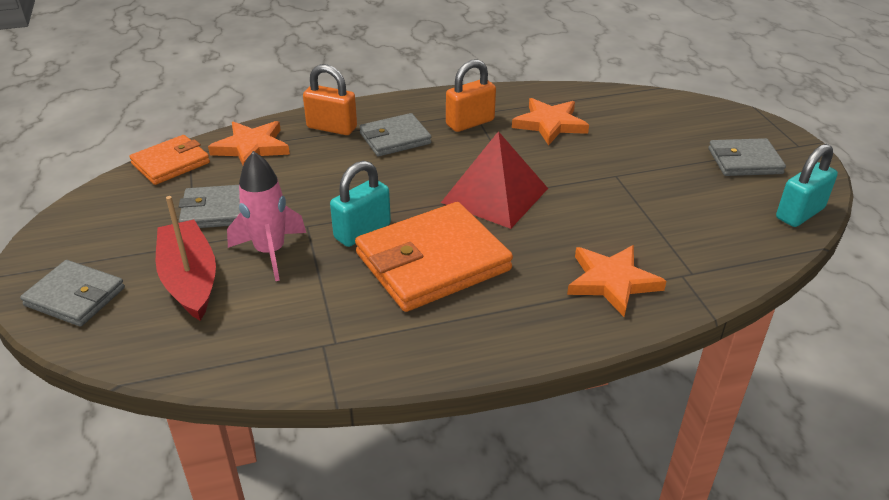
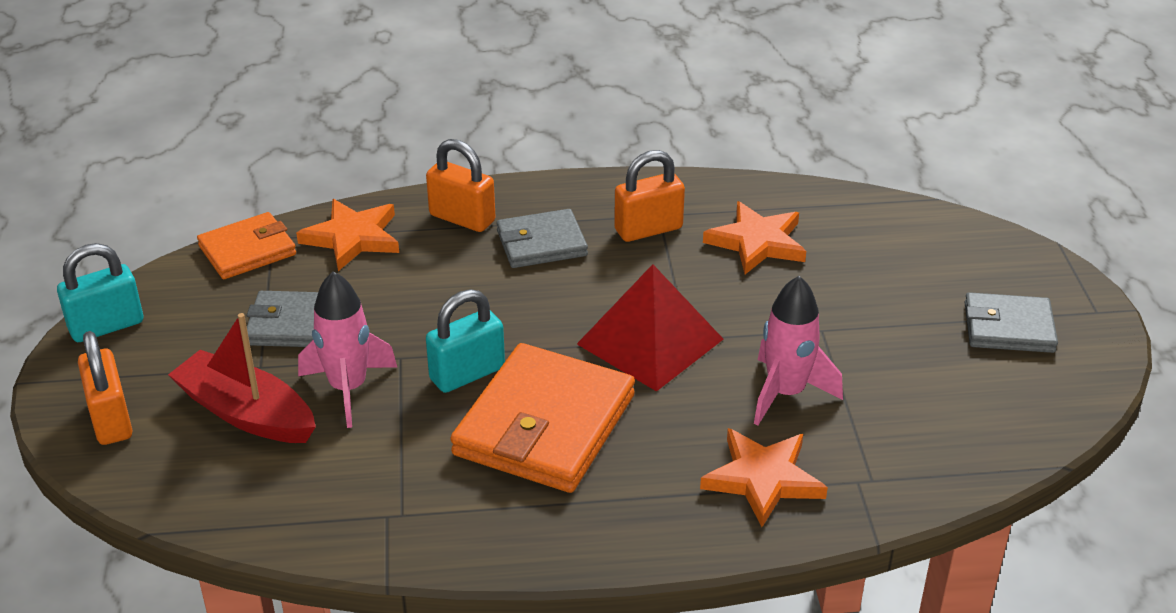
camera: 10 degrees right, 0 degrees up
grey wallet [20,260,125,326] -> orange padlock [78,331,133,445]
red boat [156,196,216,321] -> red boat turned 45 degrees counterclockwise [168,313,316,443]
orange wallet [355,202,513,312] -> orange wallet turned 45 degrees counterclockwise [450,343,635,493]
turquoise padlock [776,144,838,227] -> turquoise padlock moved to [57,243,143,342]
none -> pink rocket [754,276,843,426]

